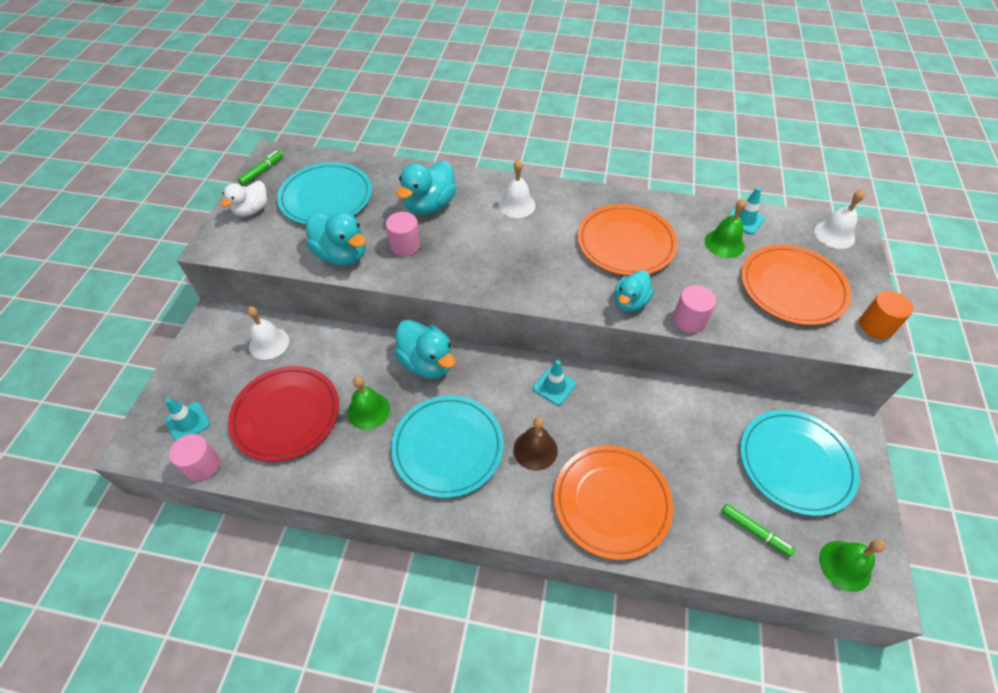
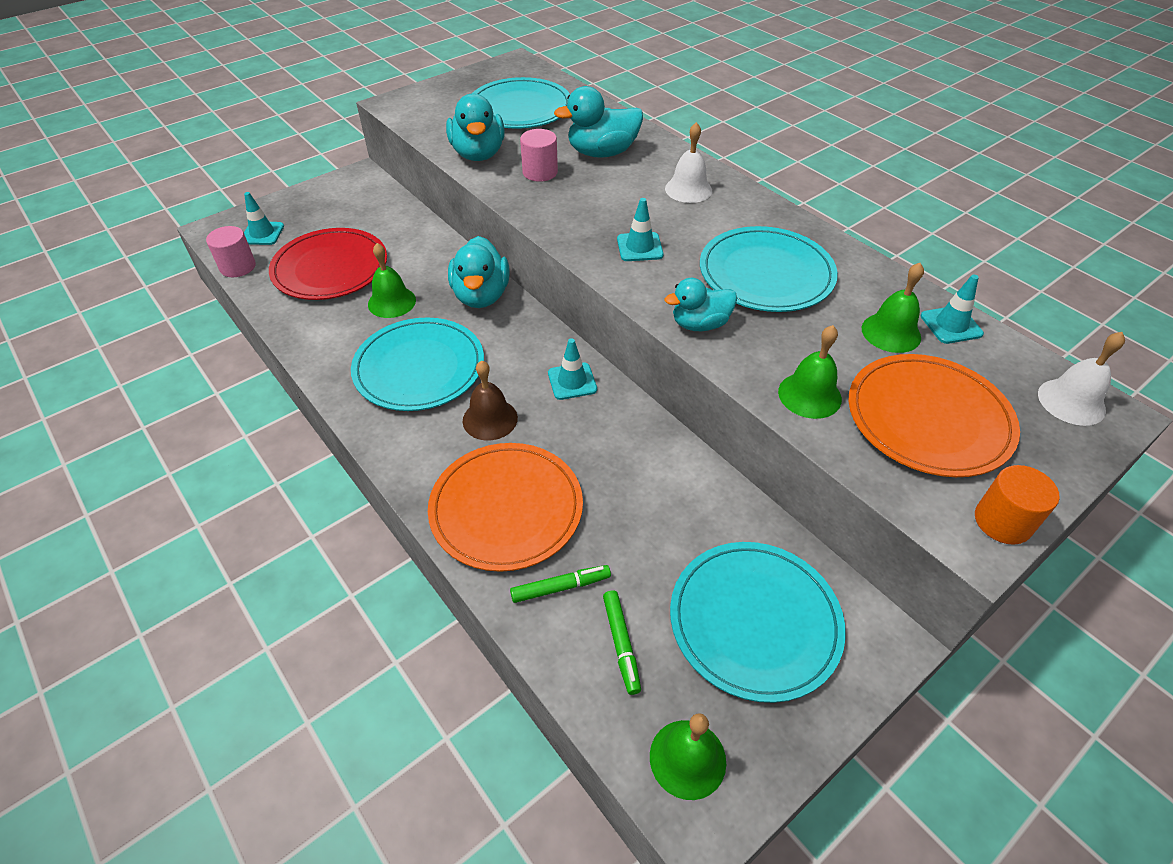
camera: 40 degrees right, 5 degrees down
white duck [221,181,267,217] -> none
green marker [238,151,283,186] -> green marker moved to [510,565,611,603]
white bell [247,306,289,360] -> none
orange plate [577,204,678,276] -> turquoise plate [700,226,838,312]
pink cylinder [673,285,716,333] -> none
none -> turquoise traffic cone [617,198,664,261]
none -> green bell [778,325,842,419]

